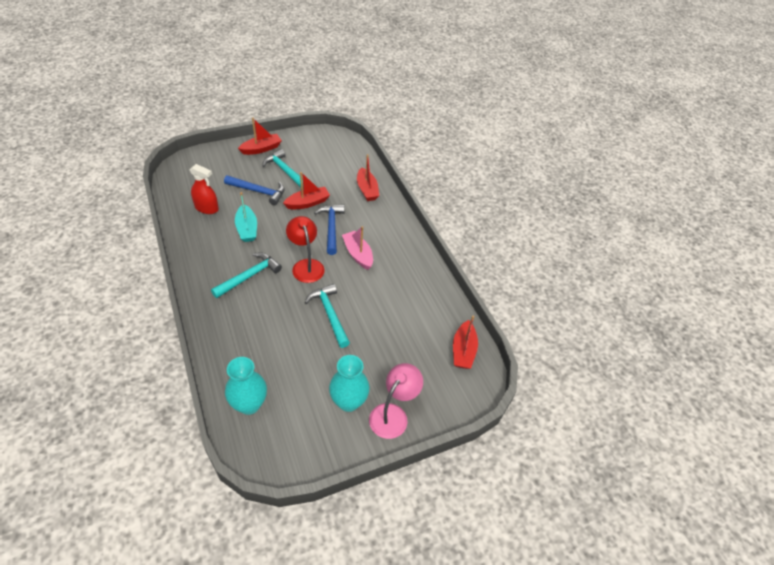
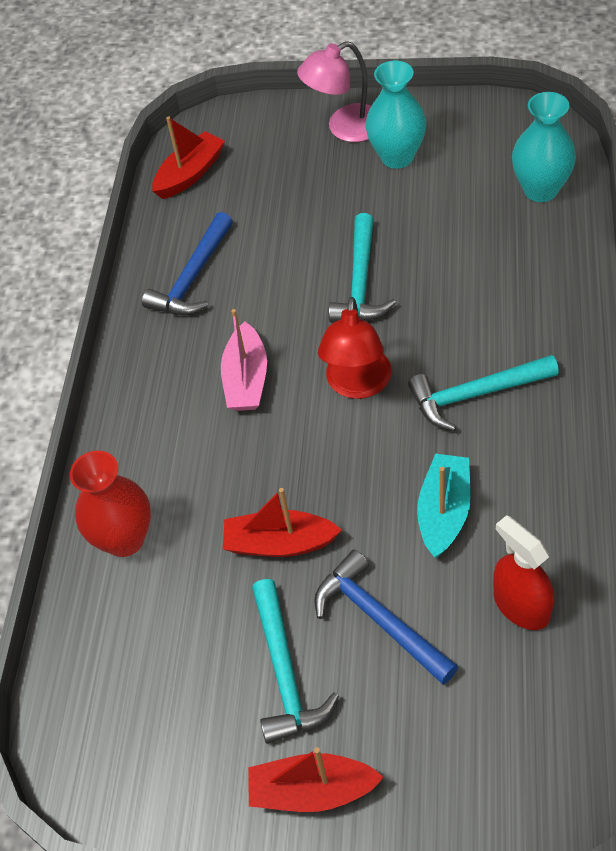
camera: 140 degrees left, 5 degrees up
blue hammer [314,204,345,255] -> blue hammer moved to [142,212,233,315]
red boat [357,154,379,201] -> red vase [70,451,151,557]

